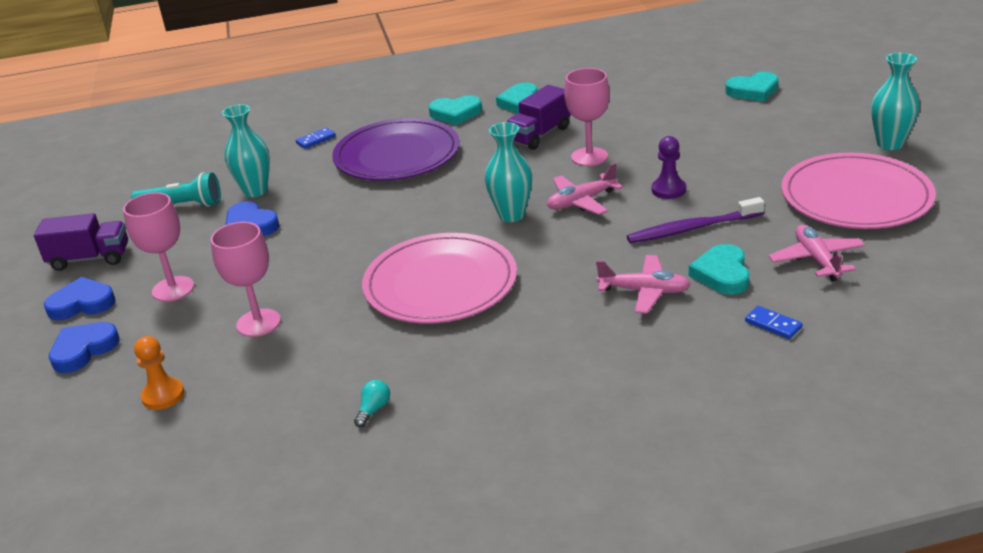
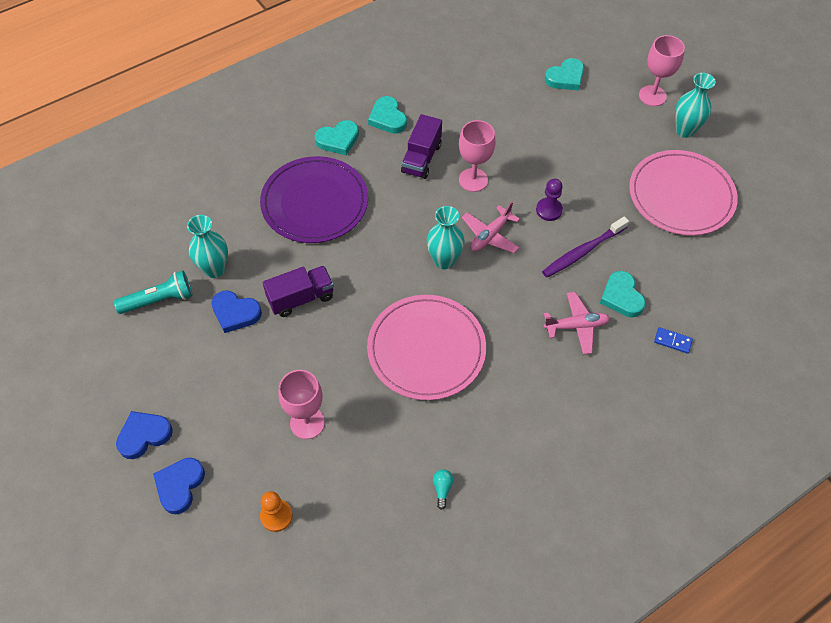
camera: 25 degrees left, 25 degrees up
purple truck [34,213,128,271] -> purple truck moved to [263,266,334,317]
pink goblet [123,192,194,302] -> pink goblet moved to [639,35,685,106]
blue domino [296,128,336,149] -> none
pink plane [769,225,865,282] -> none

